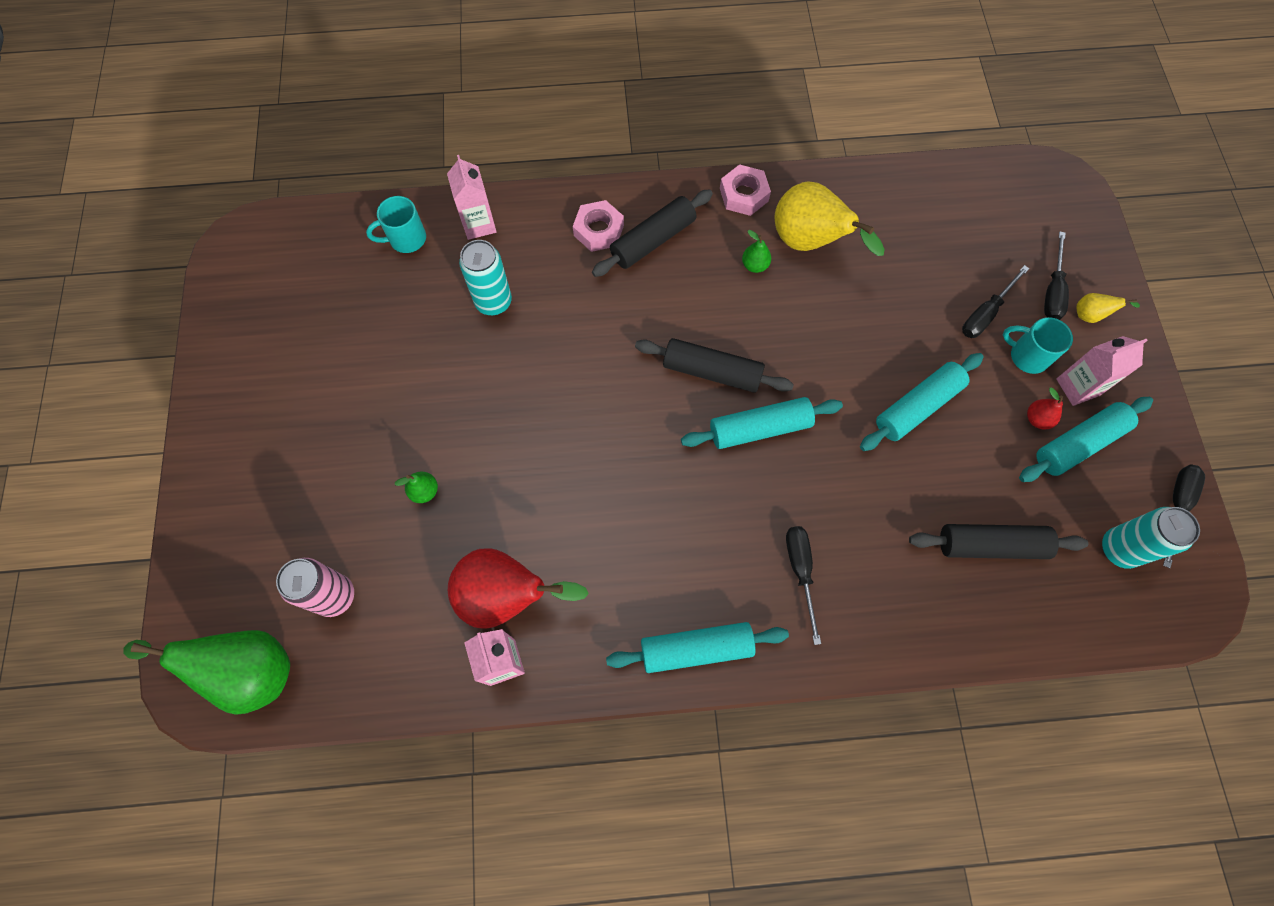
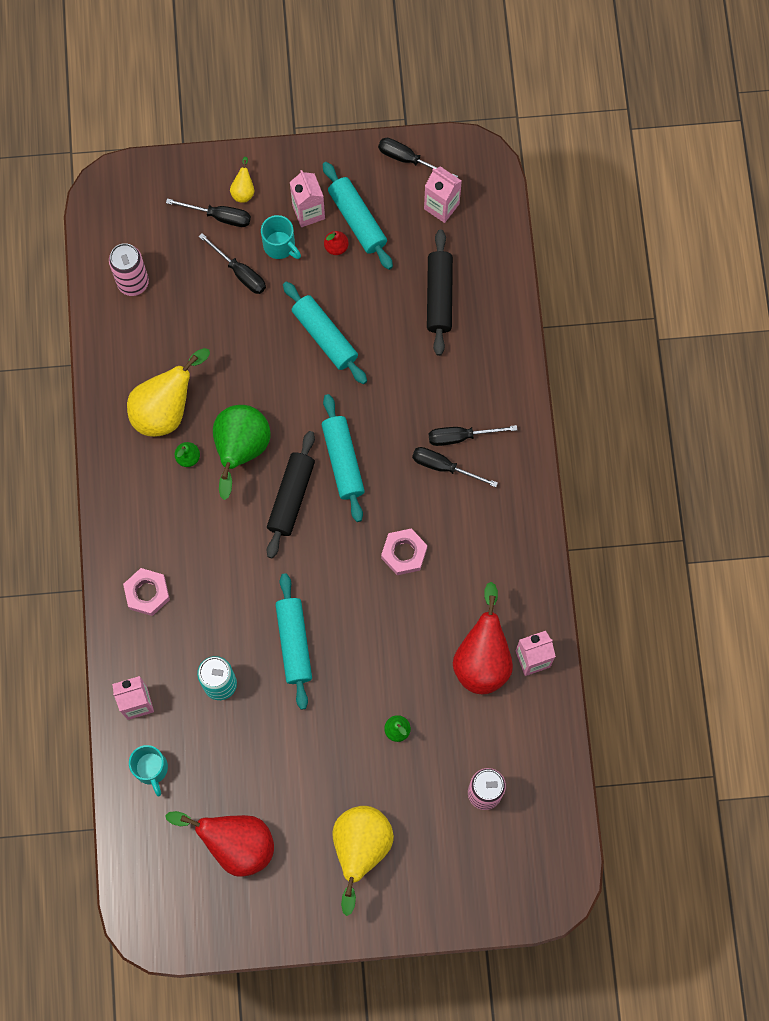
camera: 90 degrees left, 5 degrees up
green pear [124,630,290,715] -> green pear moved to [213,405,271,500]
black rolling pin [592,189,713,277] -> none
turquoise rolling pin [606,622,789,673] -> turquoise rolling pin moved to [275,573,312,710]
pink nut [720,164,771,216] -> pink nut moved to [381,528,427,575]
turquoise mug [1003,317,1073,374] -> turquoise mug turned 75 degrees counterclockwise [261,215,301,259]
turquoise can [1102,507,1200,569] -> pink carton [424,166,462,223]
none -> pink can [109,243,149,296]
none -> red pear [165,811,274,877]
none -> yellow pear [332,806,394,916]
none -> black screwdriver [412,447,498,487]

